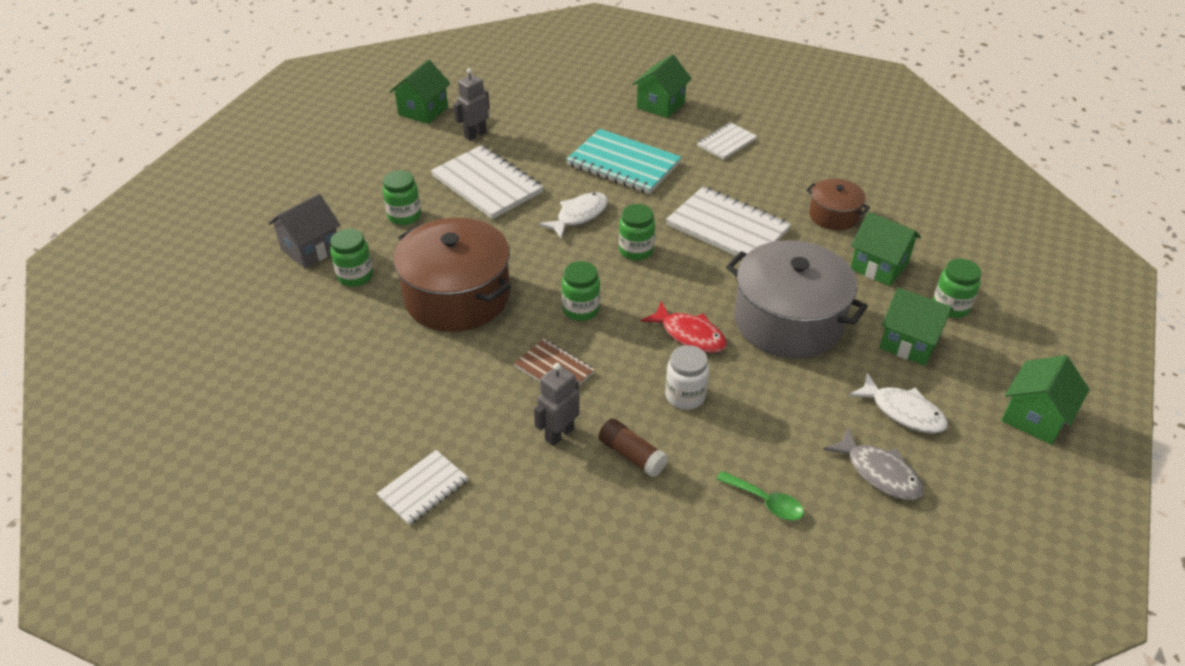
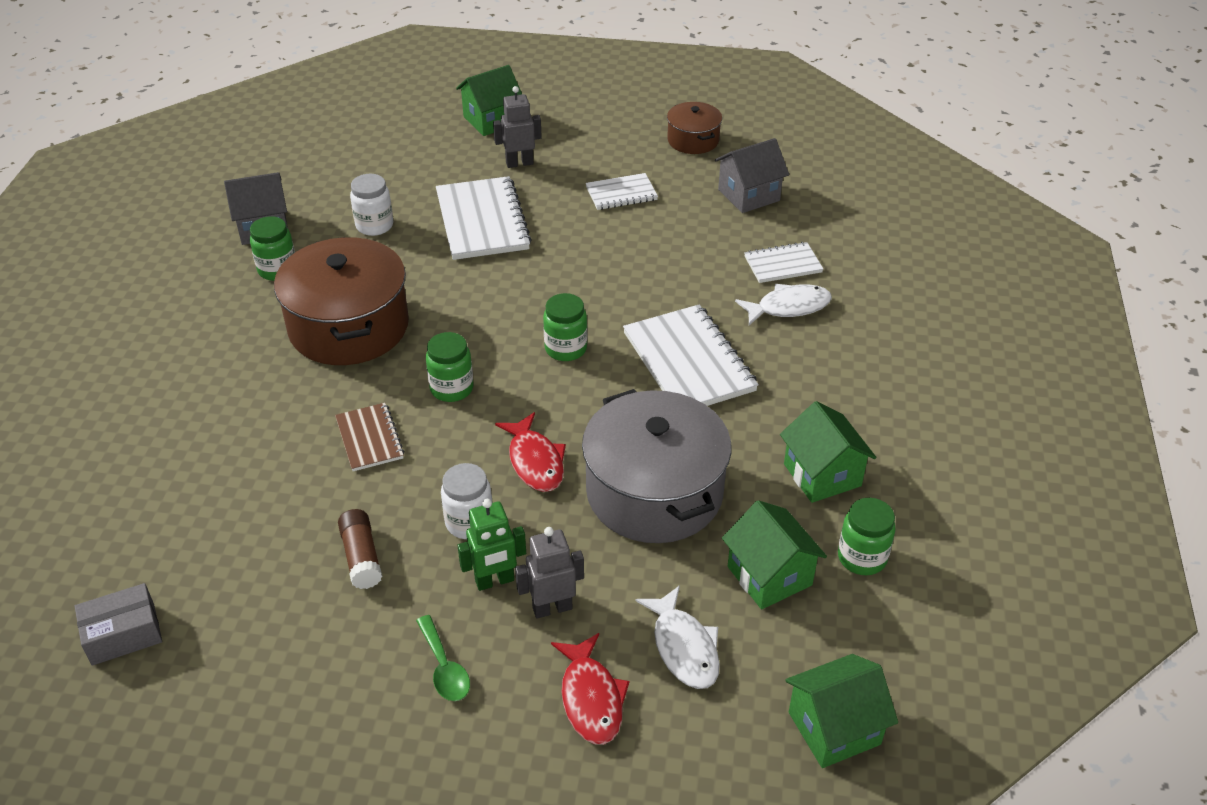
camera: 30 degrees right, 0 degrees up
white notebook [377,450,468,525] -> white notebook moved to [586,173,658,210]
green jar [382,170,421,225] -> white jar [350,174,393,236]
grey robot [534,363,580,446] -> grey robot moved to [515,527,584,619]
white fish [539,192,608,239] -> white fish moved to [735,284,832,325]
turquoise notebook [566,129,681,194] -> none
green house [632,54,692,118] -> grey house [715,138,789,213]
brown pot [806,179,870,230] -> brown pot moved to [667,102,722,154]
grey fish [823,428,924,500] -> red fish [551,633,629,745]
none -> grey box [75,583,162,666]
none -> green robot [457,499,526,591]

